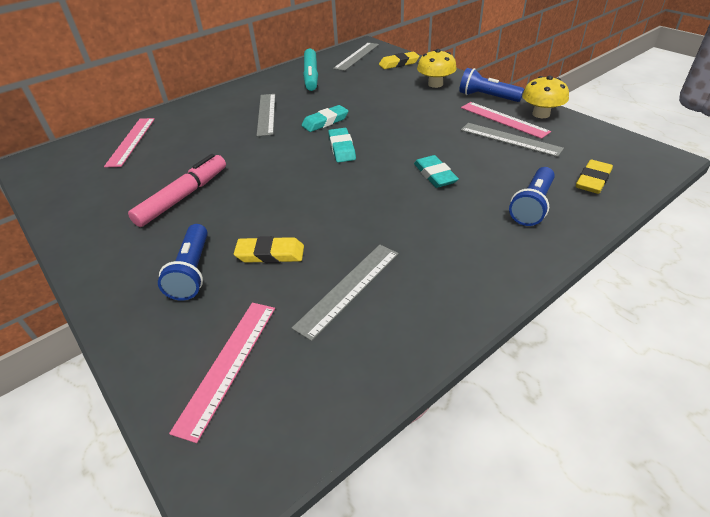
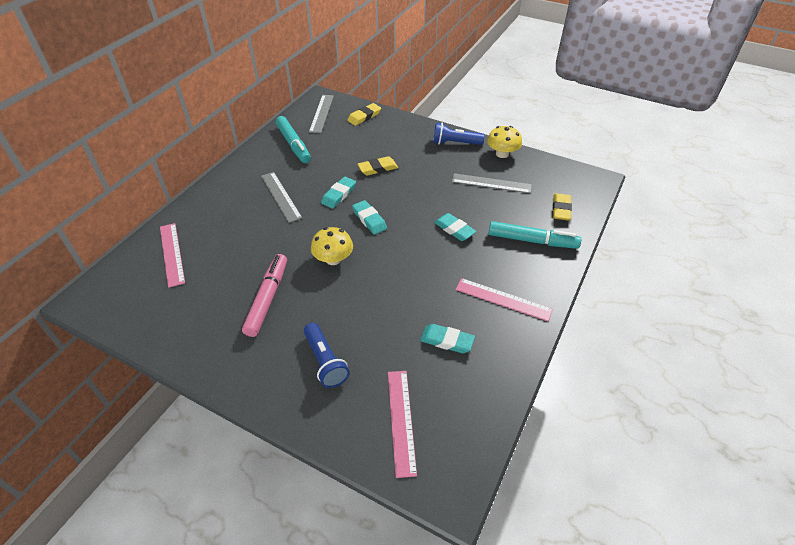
camera: 25 degrees left, 5 degrees up
yellow eraser [234,236,304,263] -> yellow eraser moved to [358,156,398,176]
grey ruler [292,245,399,341] -> turquoise eraser [420,324,475,353]
yellow mushroom [417,49,457,88] -> yellow mushroom moved to [311,227,353,265]
pink ruler [461,102,551,139] -> pink ruler moved to [456,278,553,321]
blue flashlight [509,167,555,226] -> turquoise marker [488,221,581,249]

